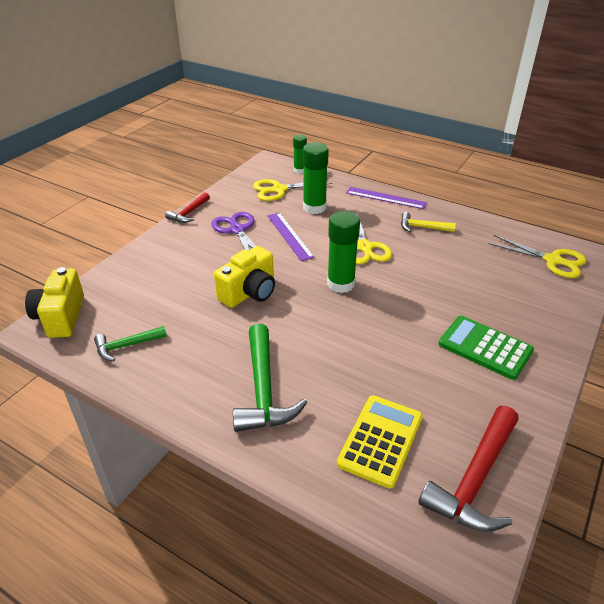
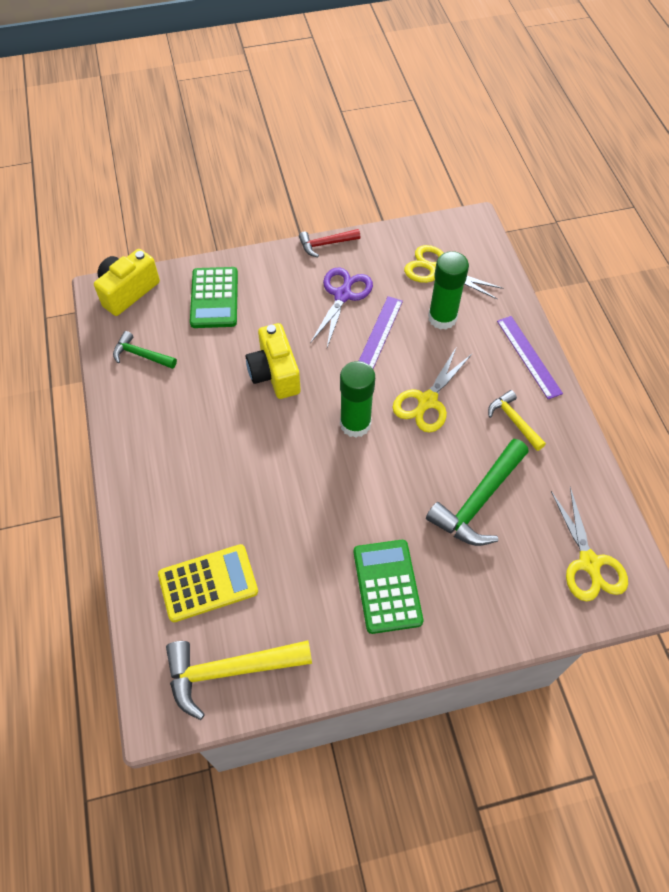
camera: 45 degrees right, 20 degrees up
yellow camera [214,246,275,308] -> yellow camera turned 75 degrees clockwise [246,323,301,399]
green hammer [233,324,308,432] -> green hammer moved to [426,439,529,546]
green glue stick [293,135,307,174] -> none
red hammer [418,406,519,532] -> yellow hammer [166,640,312,720]
none -> green calculator [190,267,238,328]

